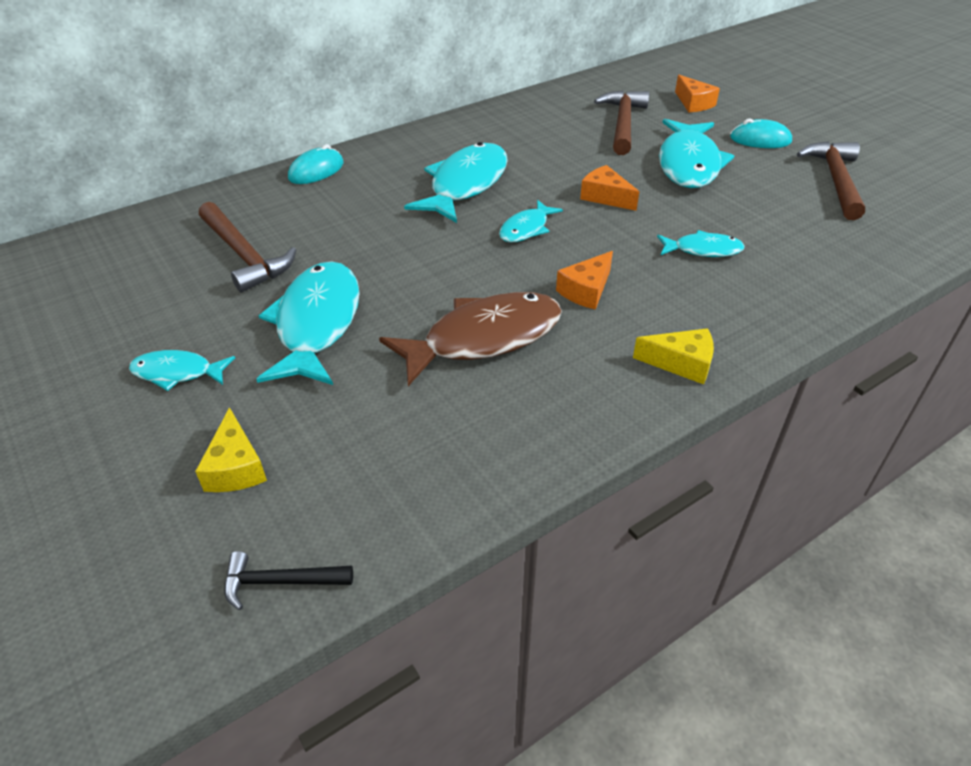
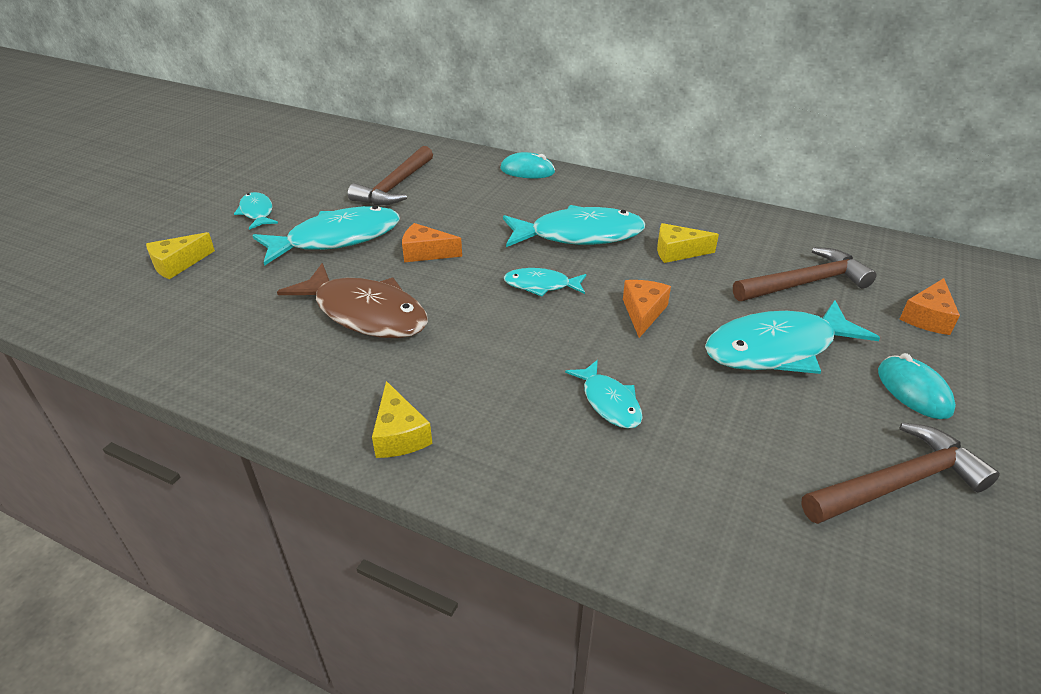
camera: 60 degrees right, 5 degrees down
black hammer [224,551,353,610] -> none
orange cheese [556,251,613,310] -> orange cheese moved to [402,223,462,262]
none -> yellow cheese [657,223,719,263]

